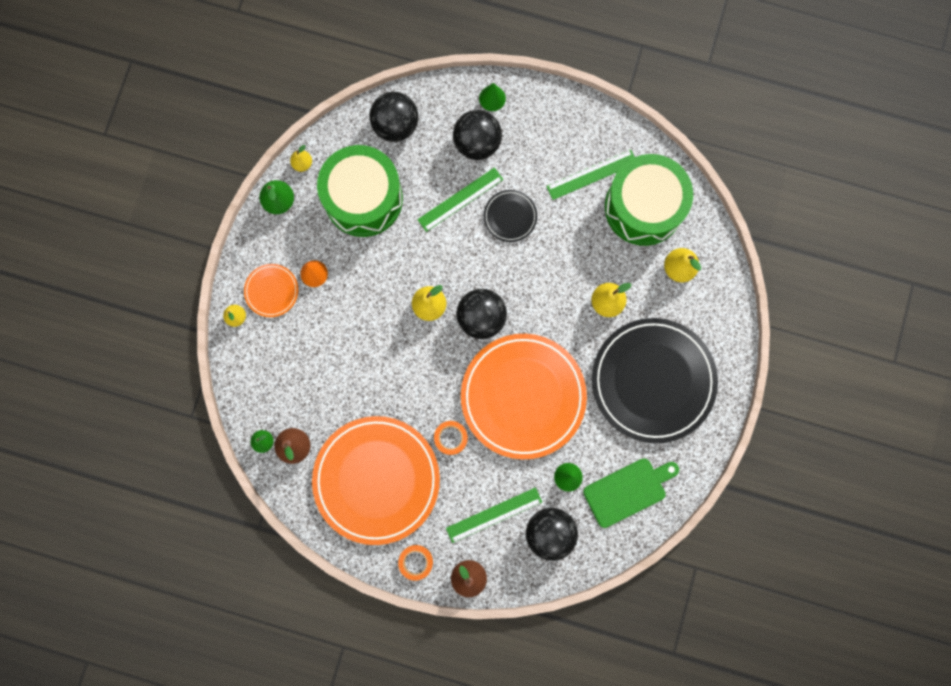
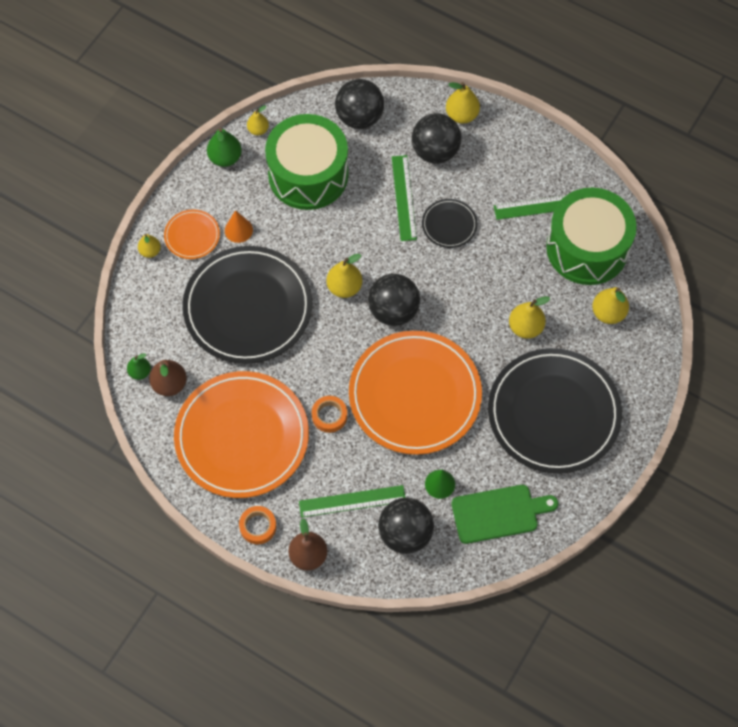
camera: 15 degrees right, 15 degrees down
green ruler [417,167,503,232] -> green ruler turned 75 degrees counterclockwise [392,155,417,241]
green cone [479,83,506,111] -> yellow pear [446,82,480,124]
none -> black plate [182,246,313,364]

